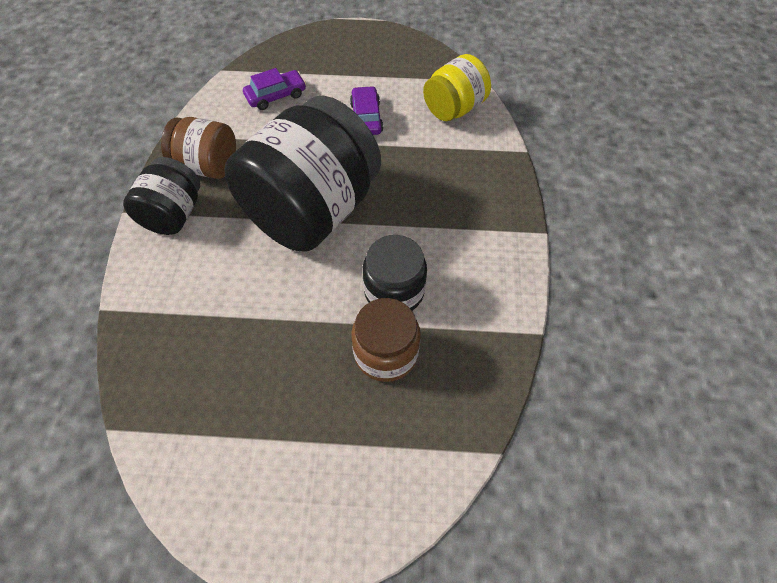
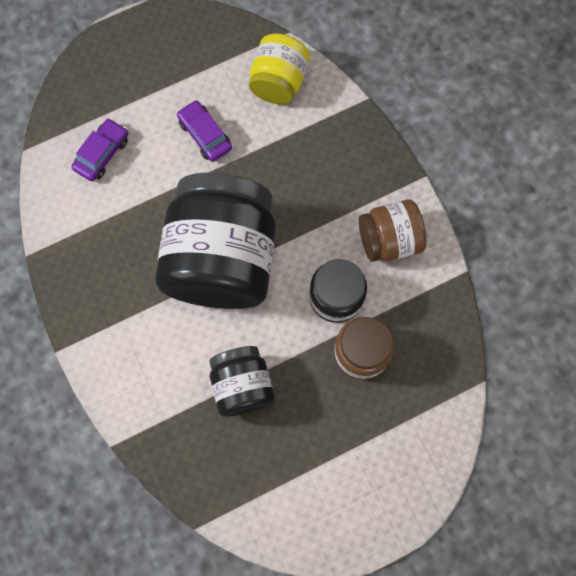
camera: 30 degrees left, 15 degrees up
black jar [123,157,200,235] -> black jar moved to [209,346,275,417]
brown jar [161,117,236,179] -> brown jar moved to [359,200,427,262]

